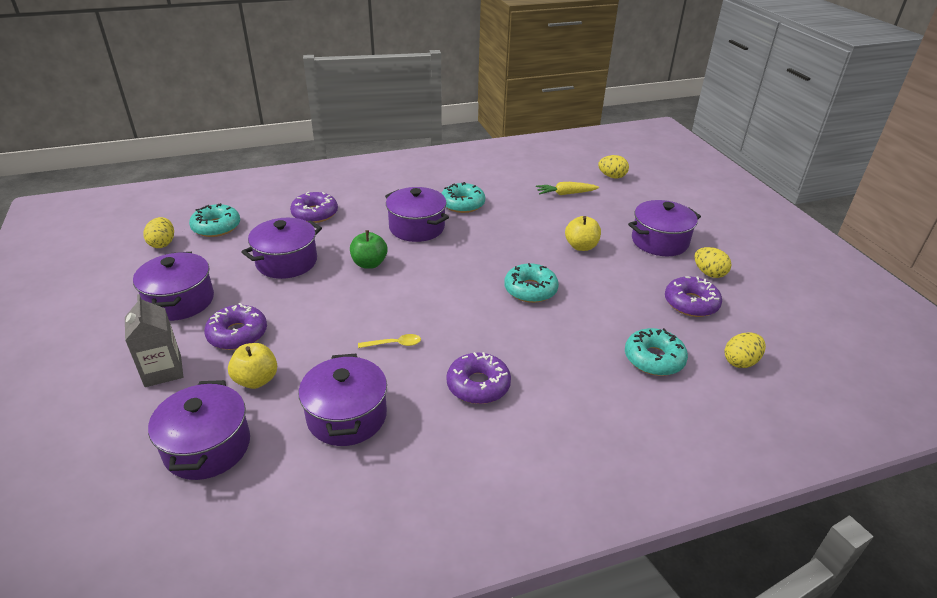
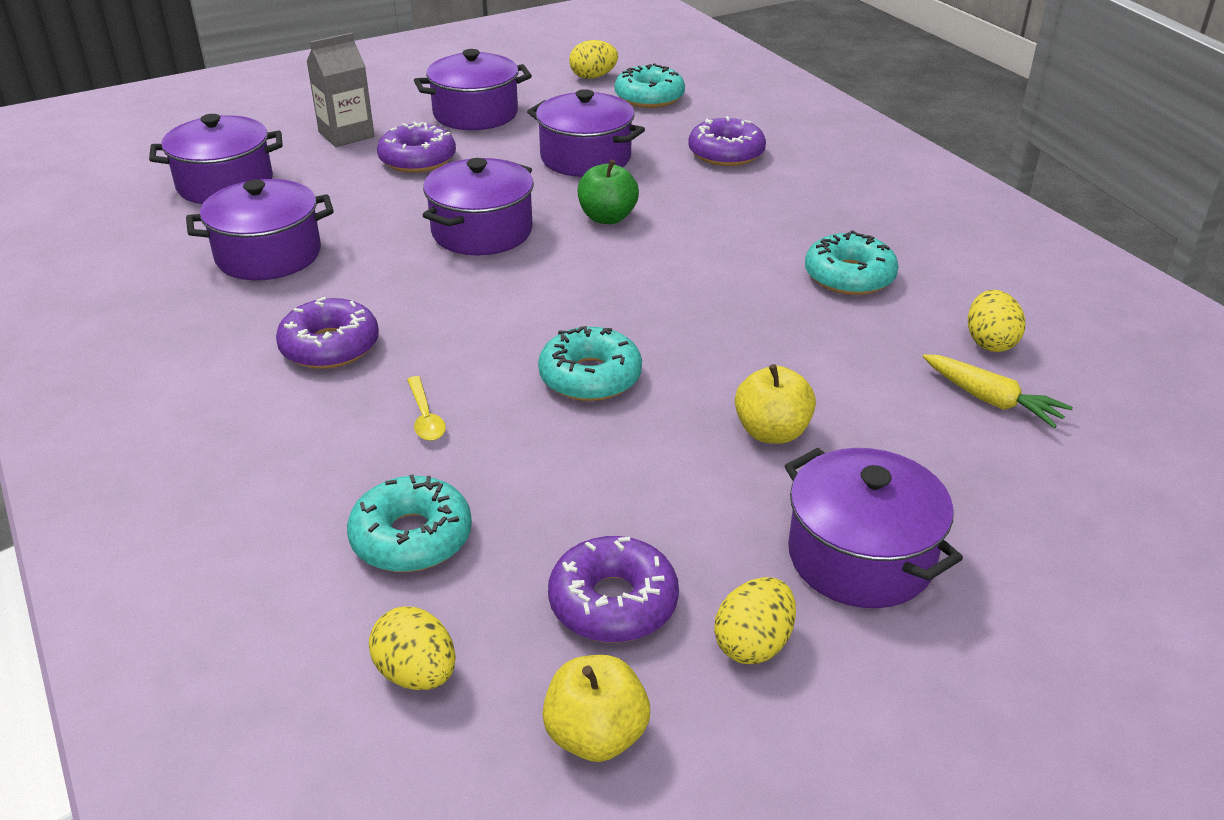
camera: 80 degrees right, 0 degrees up
yellow apple [228,343,277,389] -> yellow apple moved to [542,655,650,762]
yellow spoon [358,334,421,348] -> yellow spoon moved to [407,376,446,441]
purple pot [385,187,449,242] -> purple pot moved to [423,158,534,255]
yellow carrot [536,182,599,195] -> yellow carrot turned 150 degrees clockwise [923,354,1073,428]
yellow egg [598,155,629,178] -> yellow egg moved to [968,290,1025,352]

